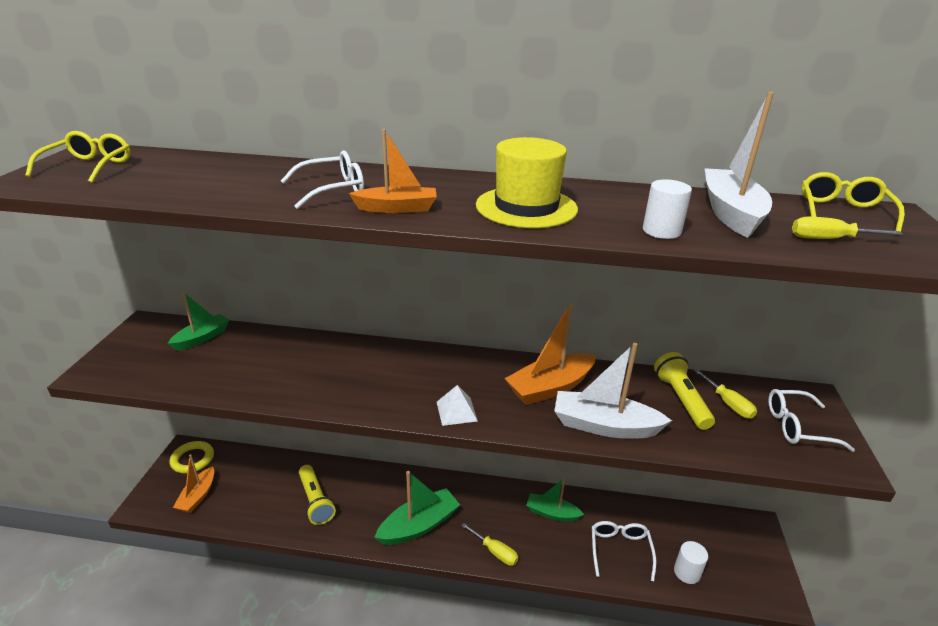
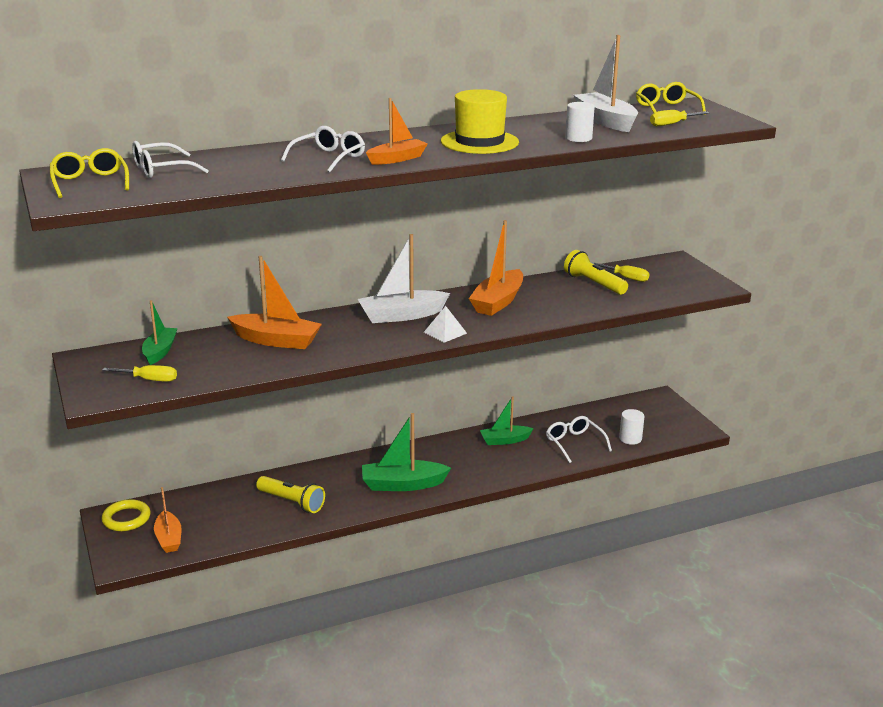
camera: 30 degrees left, 5 degrees down
green boat [374,471,460,545] -> green boat turned 120 degrees counterclockwise [362,413,451,491]
yellow screwdriver [461,523,518,566] -> yellow screwdriver moved to [102,365,177,382]
white boat [554,343,672,439] -> white boat moved to [358,234,450,323]
white glasses [768,389,855,452] -> white glasses moved to [132,141,209,178]
none -> orange boat [227,256,322,349]

